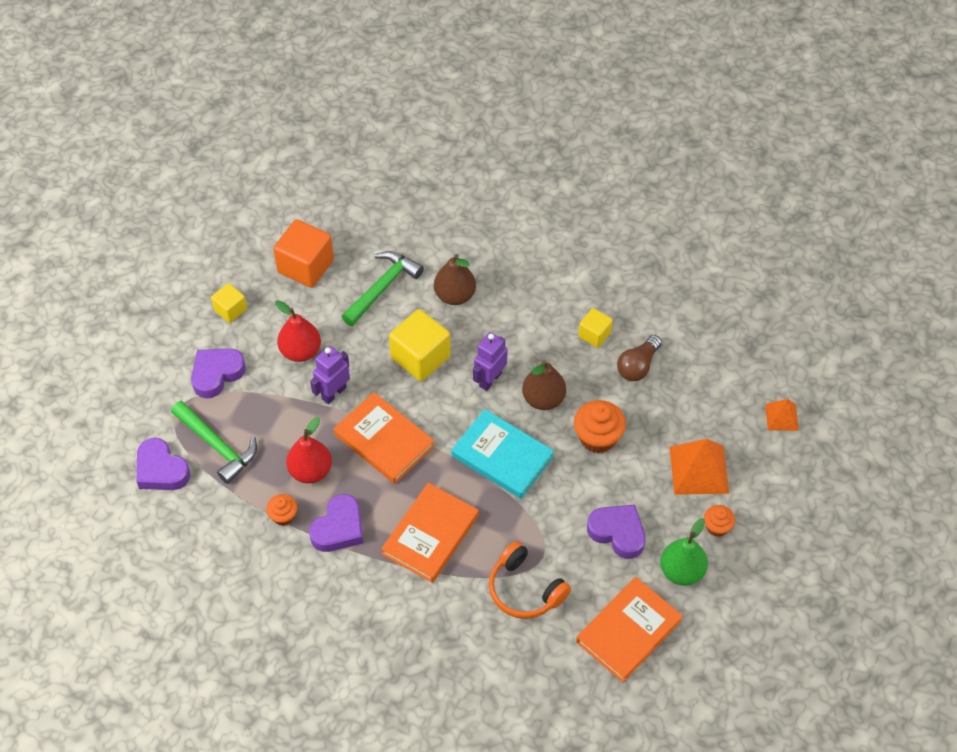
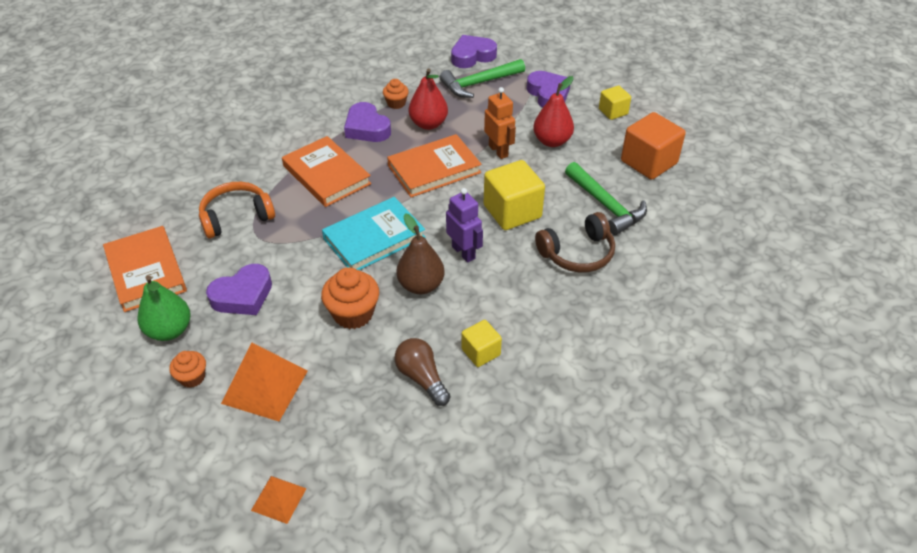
camera: 110 degrees right, 10 degrees down
purple robot [310,346,350,404] -> orange robot [484,87,516,159]
brown pear [434,254,476,305] -> brown headphones [535,212,615,273]

